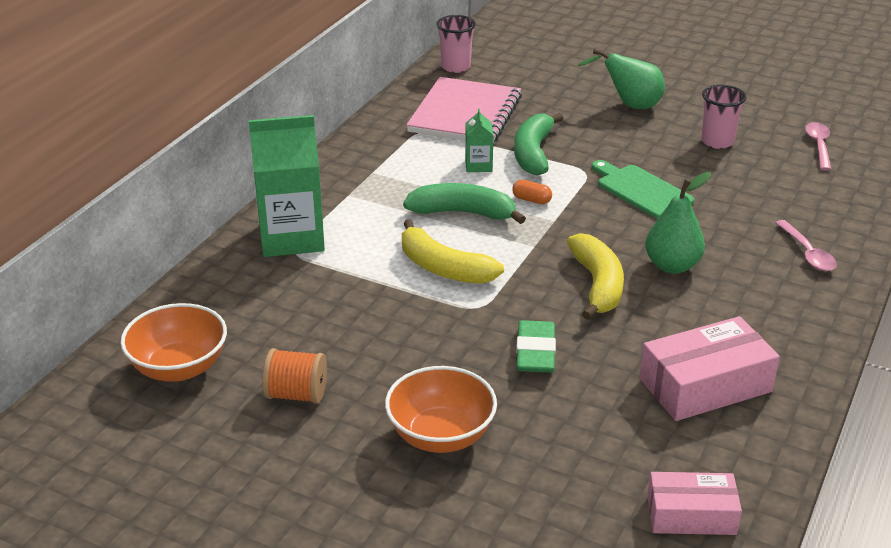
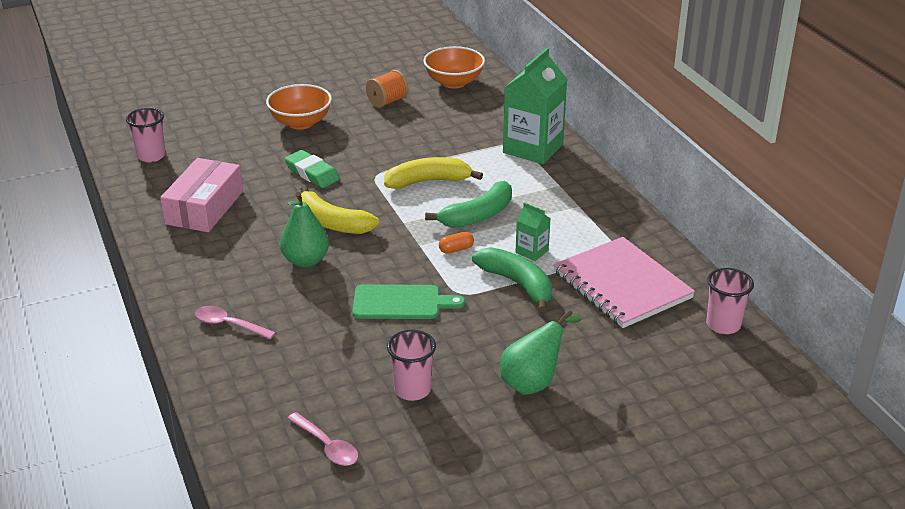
camera: 130 degrees right, 0 degrees up
pink box [647,472,742,535] -> pink cup [126,108,166,162]

